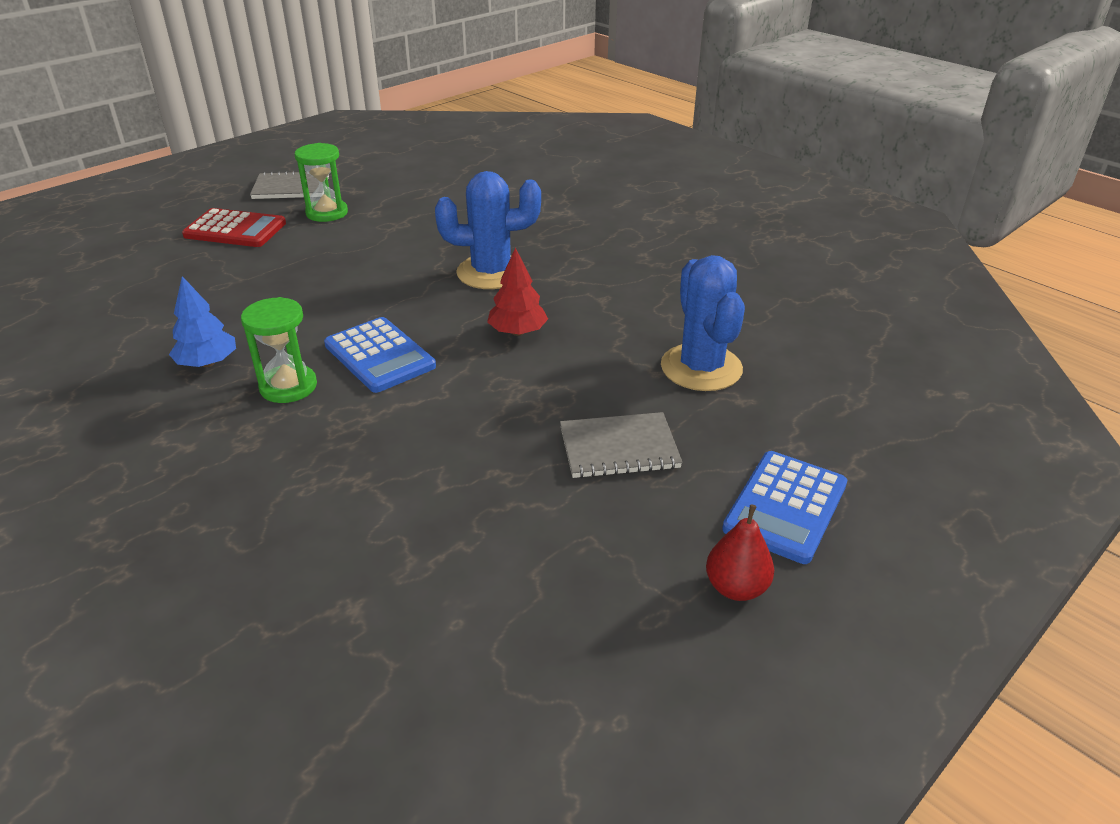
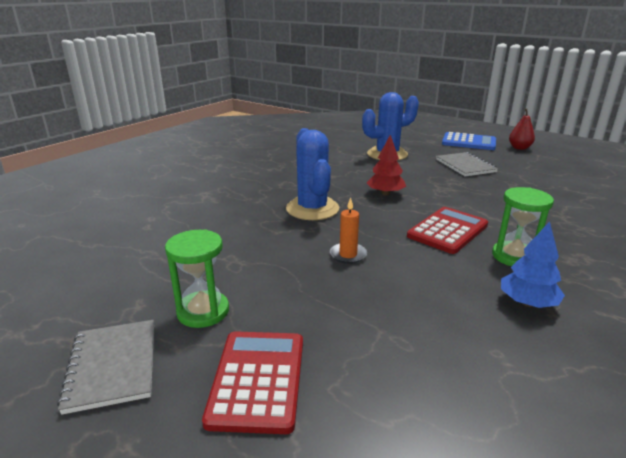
camera: 100 degrees left, 10 degrees down
blue calculator [324,317,436,393] -> red calculator [407,207,488,254]
none -> orange candle [330,198,367,264]

